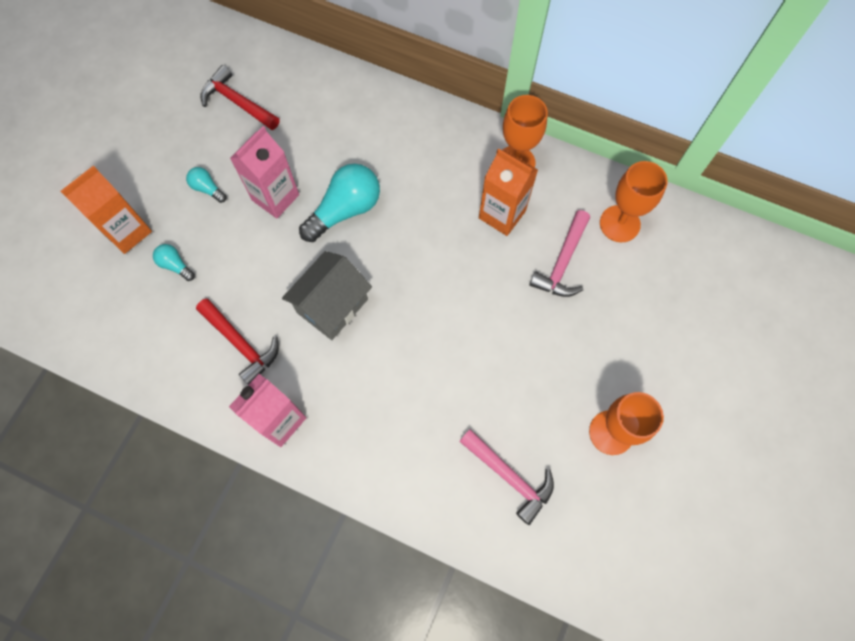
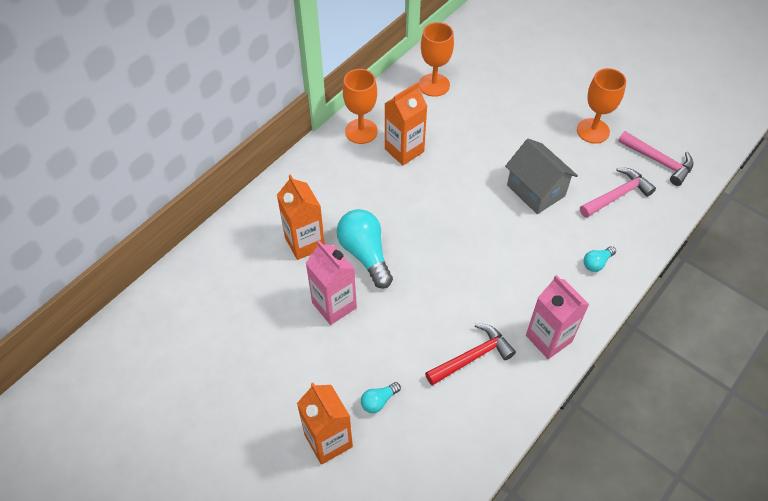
camera: 75 degrees left, 15 degrees down
turquoise light bulb [186,167,226,203] -> turquoise light bulb moved to [584,246,616,272]
red hammer [200,65,279,130] -> none
grey house [282,251,372,340] -> grey house moved to [505,138,578,214]
pink hammer [529,210,590,297] -> pink hammer moved to [618,131,694,186]
none -> orange carton [277,174,325,260]

